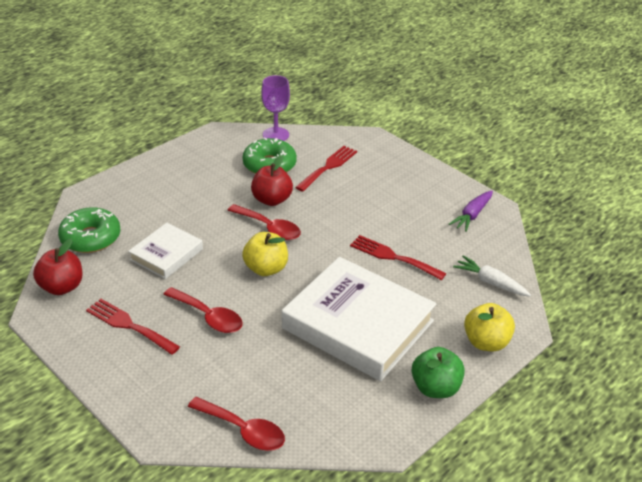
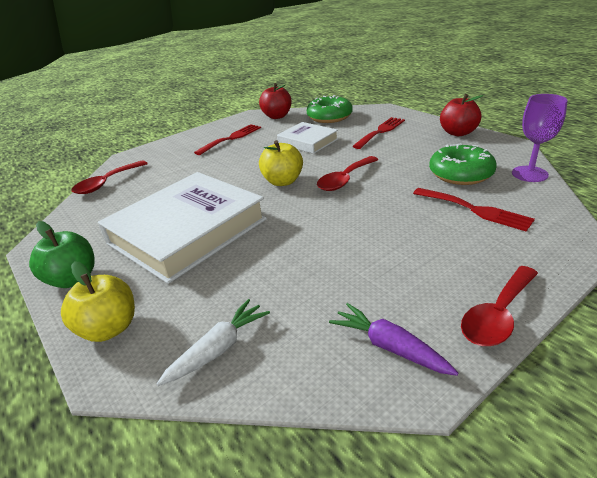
camera: 100 degrees right, 5 degrees down
red spoon [163,287,243,333] -> red spoon moved to [461,266,538,346]
red apple [251,155,293,206] -> red apple moved to [440,94,483,136]
red fork [350,235,446,280] -> red fork moved to [352,117,405,149]

